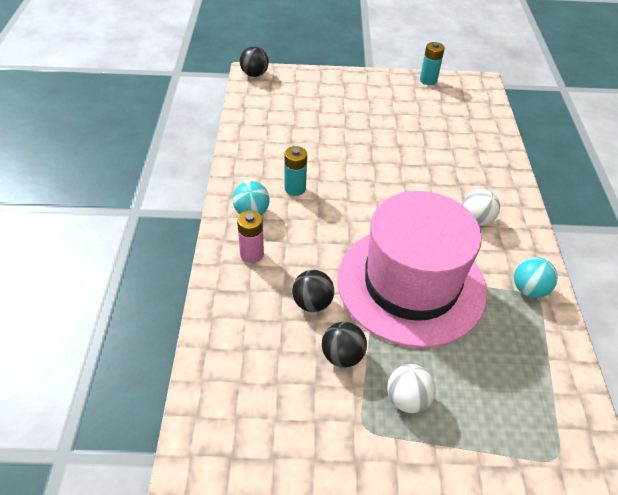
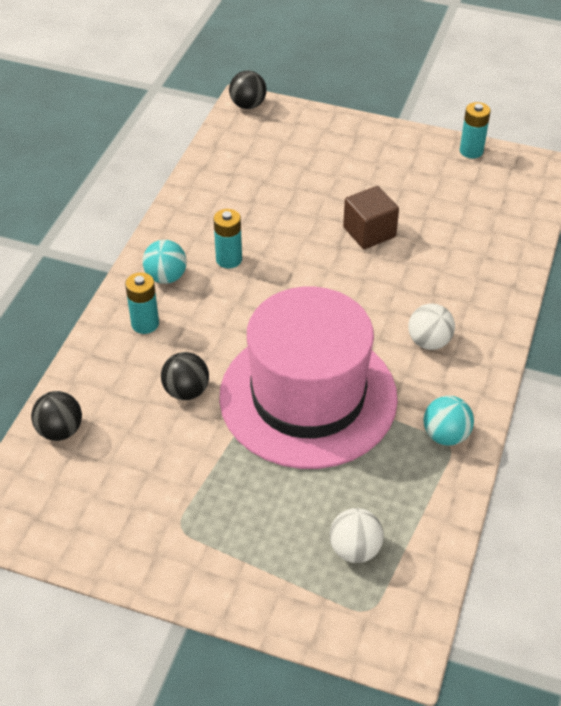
camera: 20 degrees right, 0 degrees up
pink battery [237,210,264,263] -> turquoise battery [125,272,159,334]
black ball [322,322,367,368] -> black ball moved to [31,391,82,441]
white ball [387,364,436,413] -> white ball moved to [330,508,384,563]
none -> brown cube [343,186,399,249]

